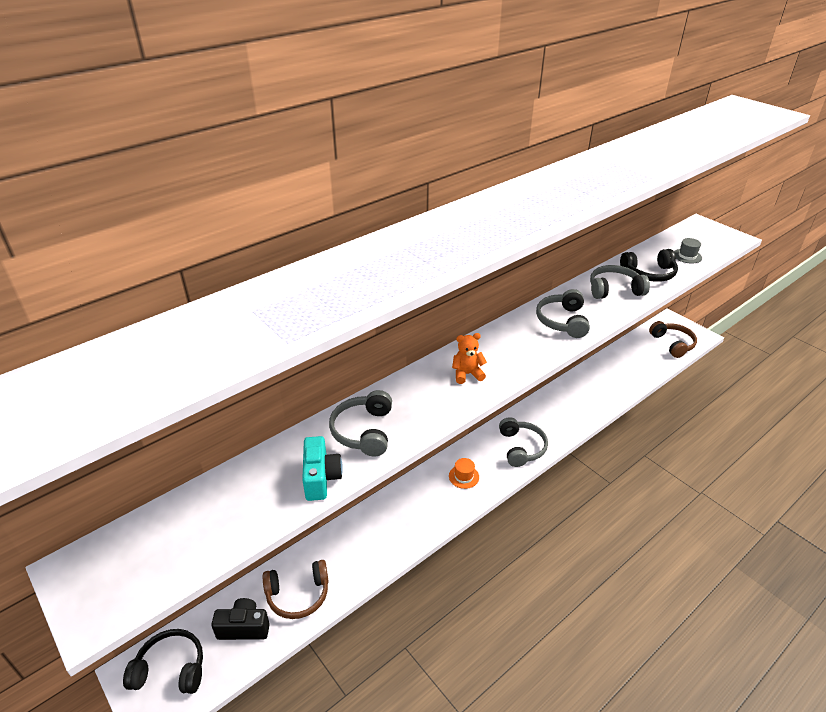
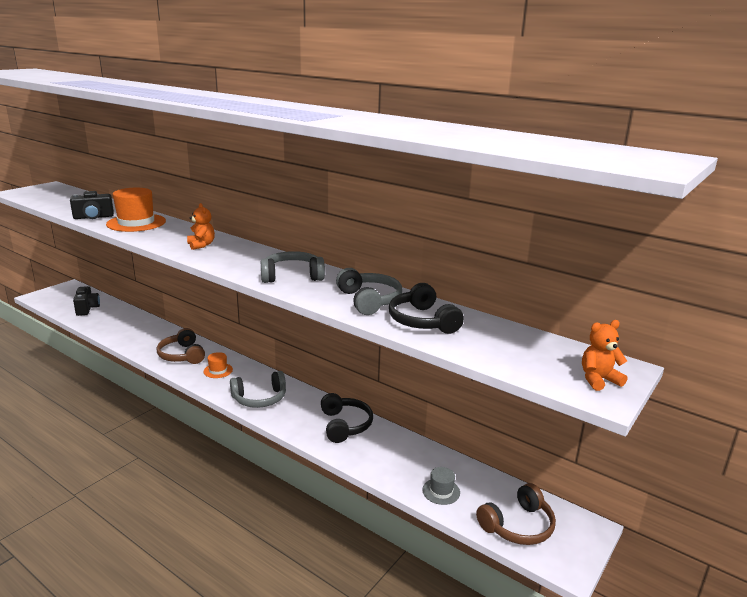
camera: 75 degrees right, 15 degrees down
black headphones [123,629,203,694] -> black headphones moved to [321,393,373,443]
brown headphones [262,560,329,619] -> brown headphones moved to [157,328,205,364]
turquoise camera [302,436,343,501] -> black camera [70,191,114,219]
grey headphones [329,390,392,456] -> orange hat [106,188,166,232]
grey hat [674,238,702,264] -> grey hat moved to [423,467,460,505]
none -> orange teddy bear [582,320,627,391]

